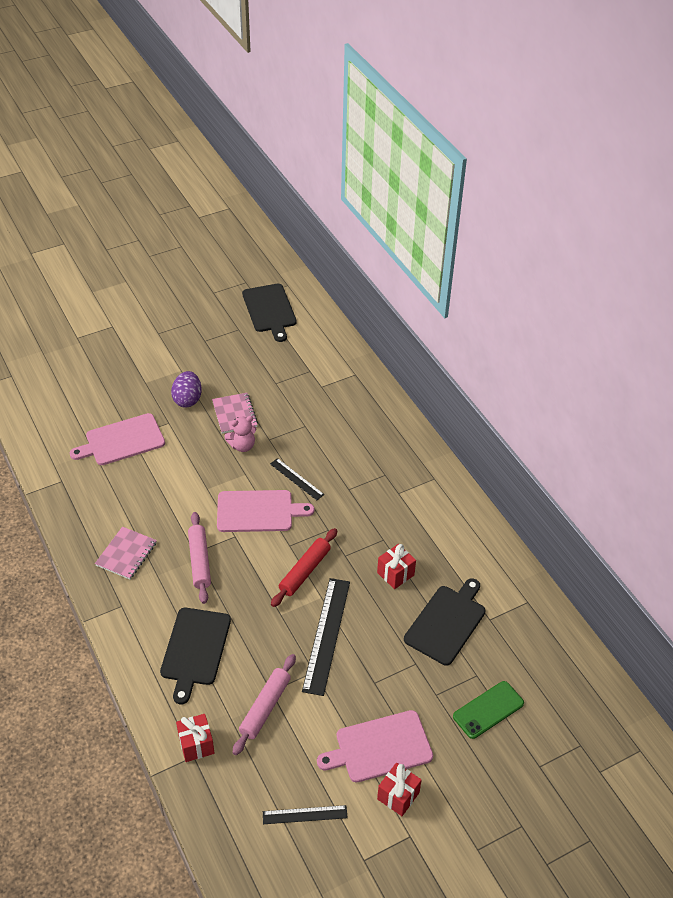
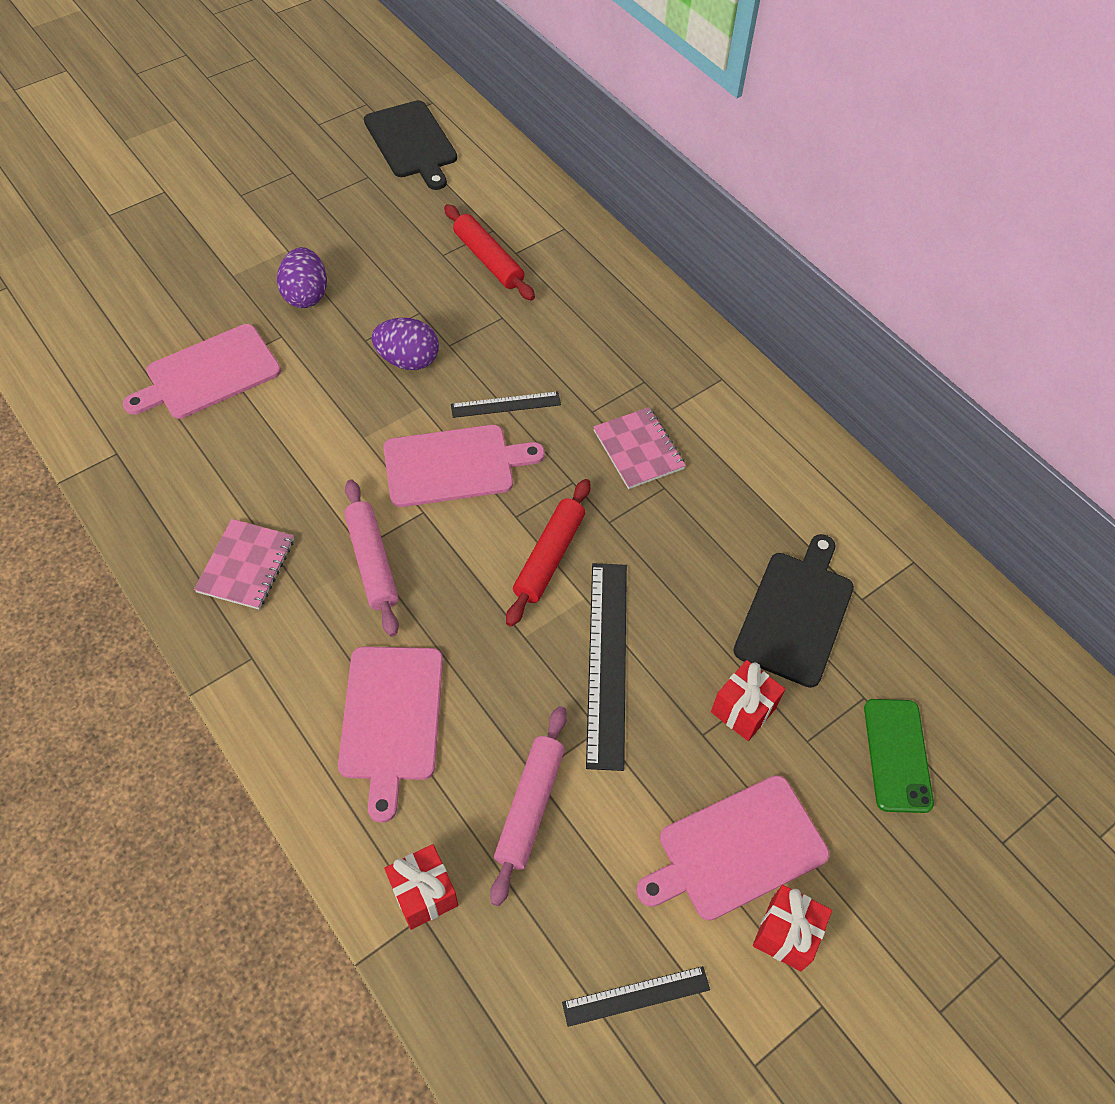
camera: 10 degrees left, 10 degrees up
black cutting board [160,608,231,704] -> pink cutting board [338,646,443,823]
pink notebook [212,393,258,434] -> pink notebook moved to [593,407,686,489]
pink teddy bear [224,416,256,452] -> purple egg [372,318,439,370]
black ruler [270,458,324,500] -> black ruler turned 45 degrees counterclockwise [451,391,561,418]
red gift [377,544,416,589] -> red gift moved to [711,660,785,741]
green phone [453,681,524,739] -> green phone turned 45 degrees counterclockwise [864,699,934,813]
none -> red rolling pin [444,204,535,301]

